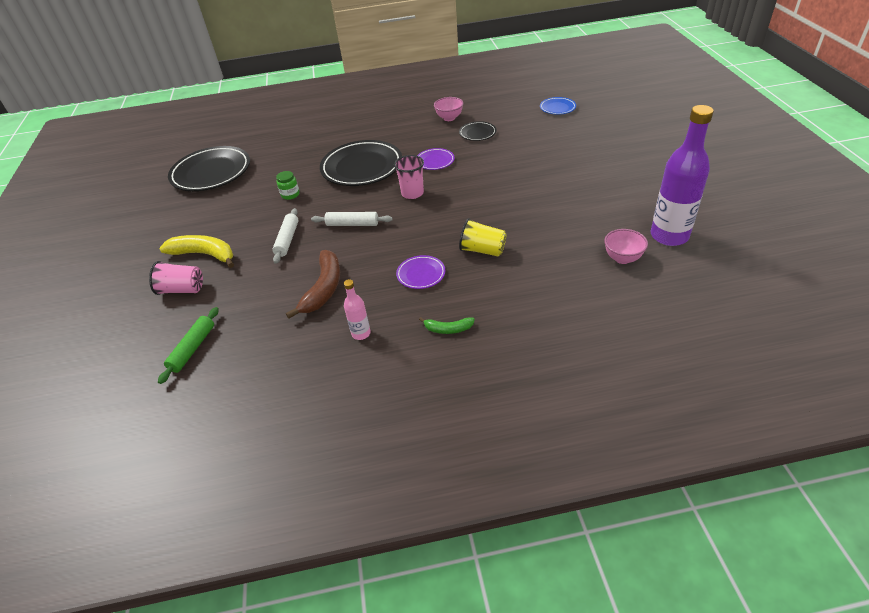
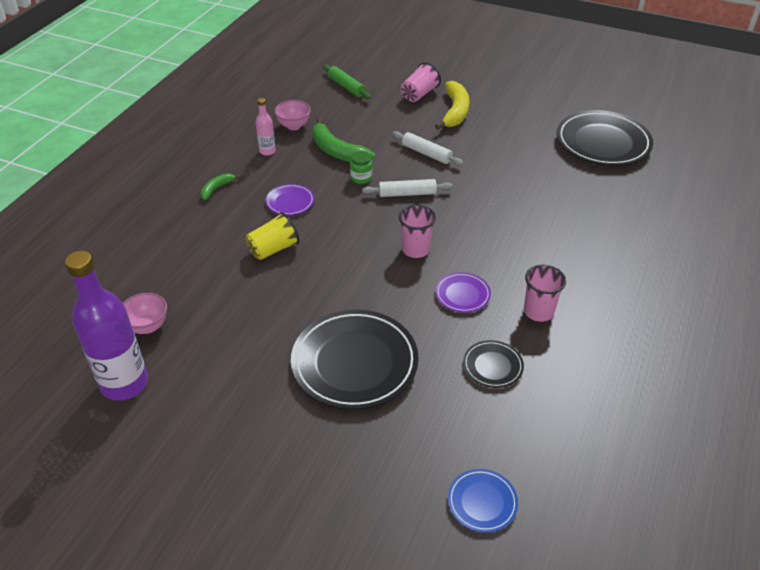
camera: 120 degrees right, 0 degrees up
yellow banana [159,235,234,268] -> yellow banana turned 45 degrees counterclockwise [435,81,469,130]
green jar [276,171,300,200] -> green jar moved to [350,151,373,184]
brown banana [286,250,340,319] -> green banana [312,118,375,162]
white rolling pin [311,212,393,226] -> white rolling pin turned 45 degrees clockwise [362,179,453,197]
black plate [320,140,402,186] -> black plate moved to [291,310,419,410]
pink bowl [434,97,463,121] -> pink bowl moved to [274,100,311,130]
none -> pink cup [524,265,566,322]

